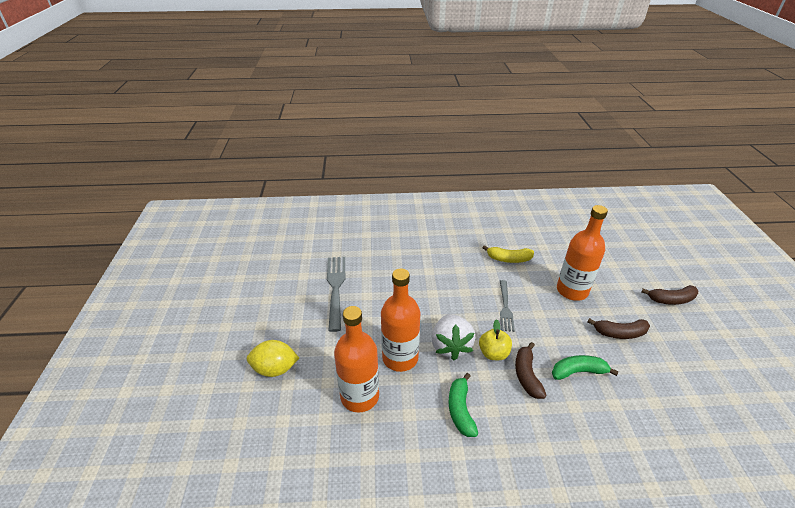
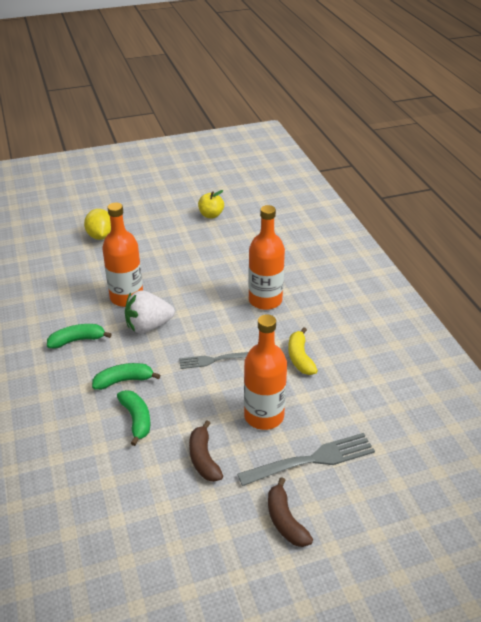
camera: 75 degrees right, 0 degrees up
grey fork [327,257,345,332] -> grey fork moved to [237,433,375,486]
orange bottle [334,306,379,412] -> orange bottle moved to [248,205,285,310]
yellow apple [479,319,512,360] -> yellow apple moved to [198,190,224,218]
brown banana [515,342,547,399] -> green banana [92,363,160,390]

